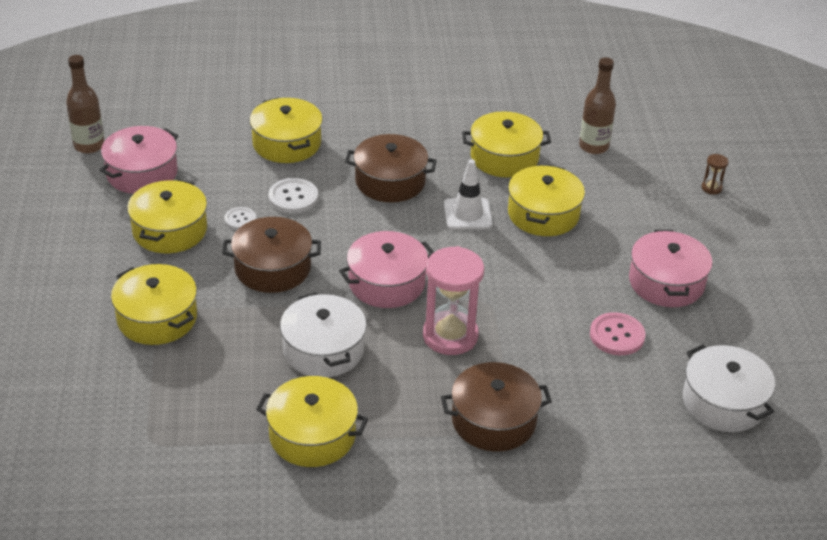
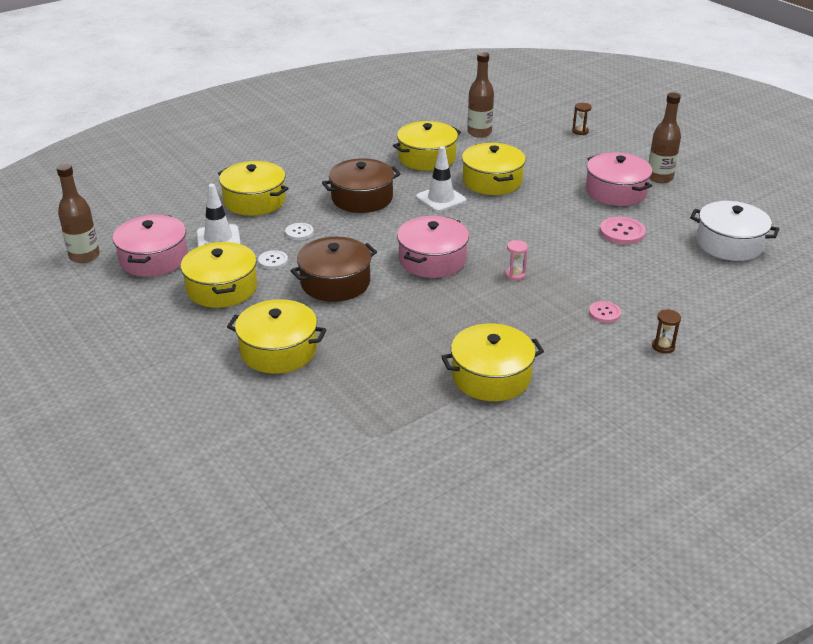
camera: 30 degrees left, 5 degrees down
white button [268,178,318,214] -> white button [285,223,314,240], size x0.63
white pot [280,292,367,377] -> none
pink hourglass [423,246,484,355] -> pink hourglass [505,240,528,280], size x0.42
brown pot [441,362,552,452] -> pink button [589,301,621,323]
none -> white traffic cone [197,184,241,247]
none -> brown bottle [648,92,681,183]
none -> brown hourglass [652,309,681,353]

